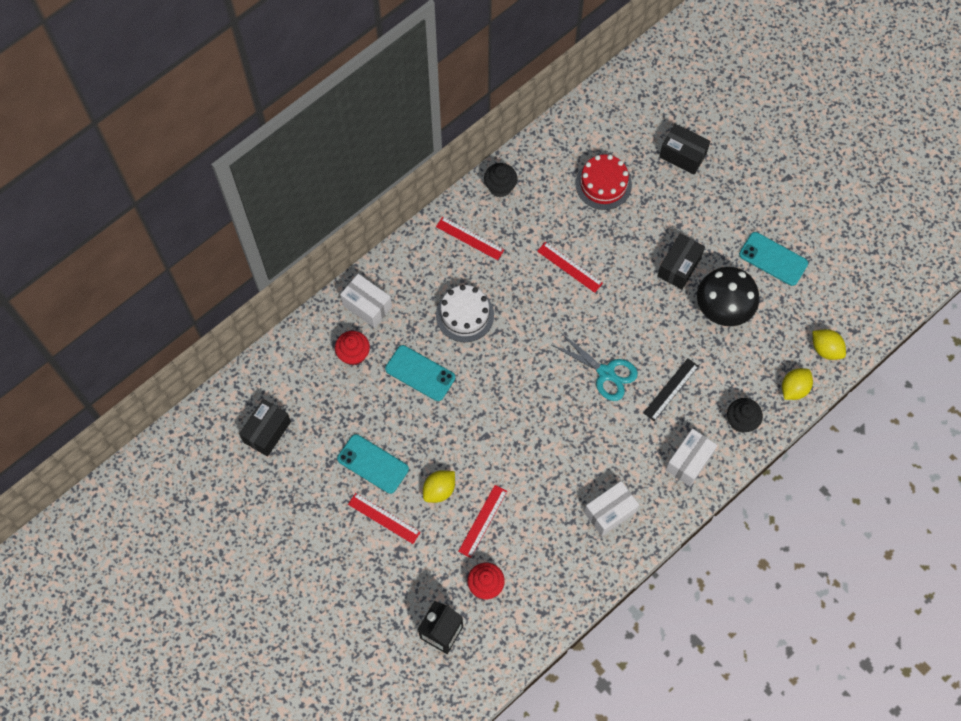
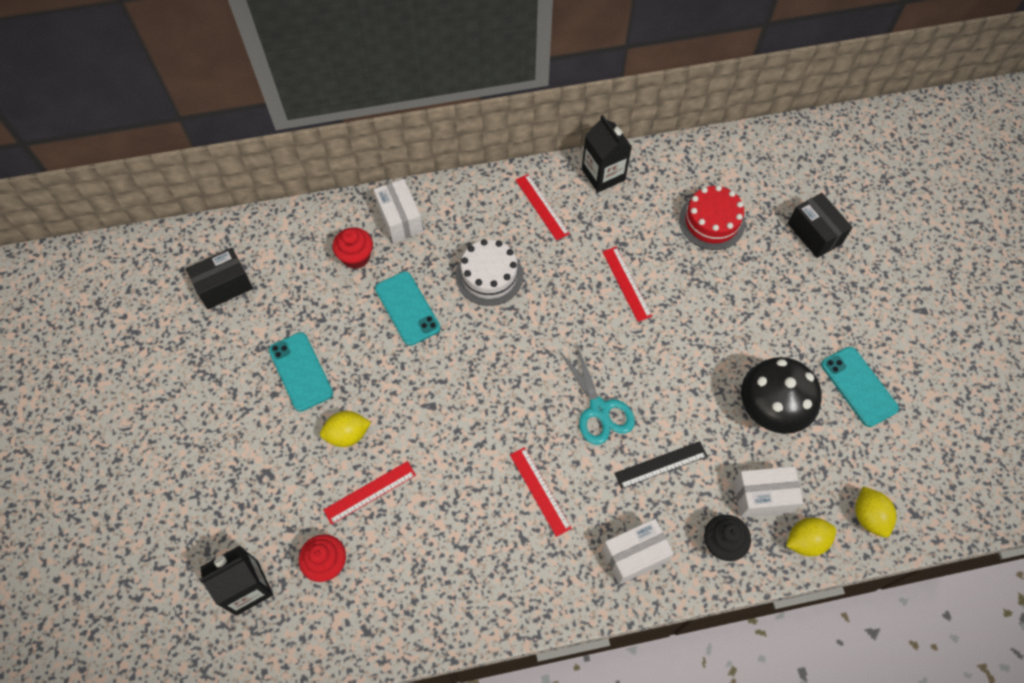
camera: 30 degrees right, 5 degrees down
red ruler [348,493,421,544] -> red ruler moved to [510,447,572,537]
black cupcake [484,163,517,197] -> black carton [582,115,632,192]
white box [584,481,639,536] -> white box moved to [733,466,804,518]
black box [658,234,705,289] -> none

